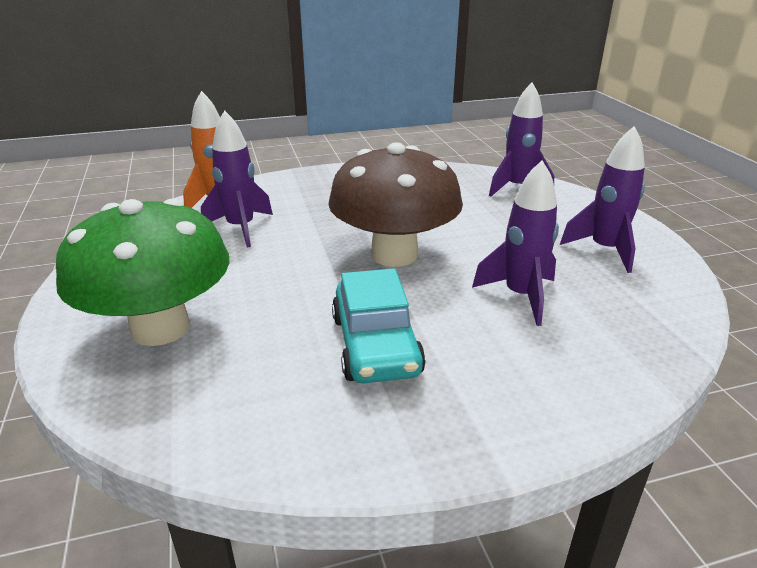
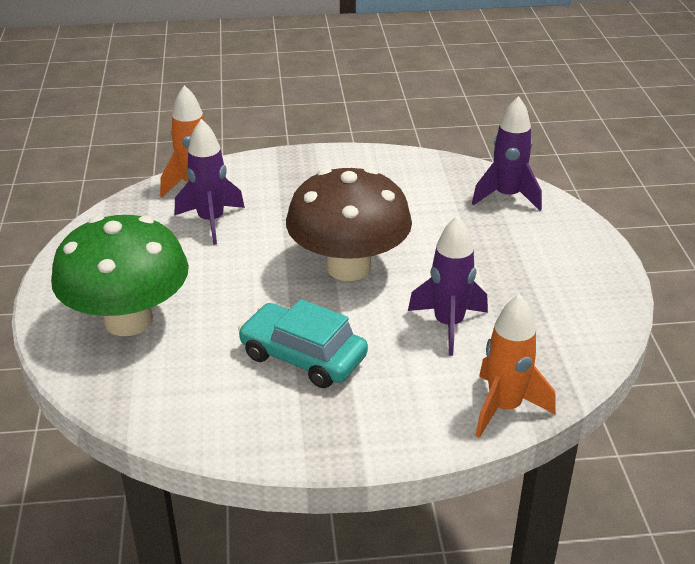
camera: 10 degrees right, 5 degrees up
turquoise car [332,268,426,384] -> turquoise car turned 120 degrees clockwise [238,299,368,388]
purple rocket [560,126,645,273] -> none
none -> orange rocket [475,294,556,438]

